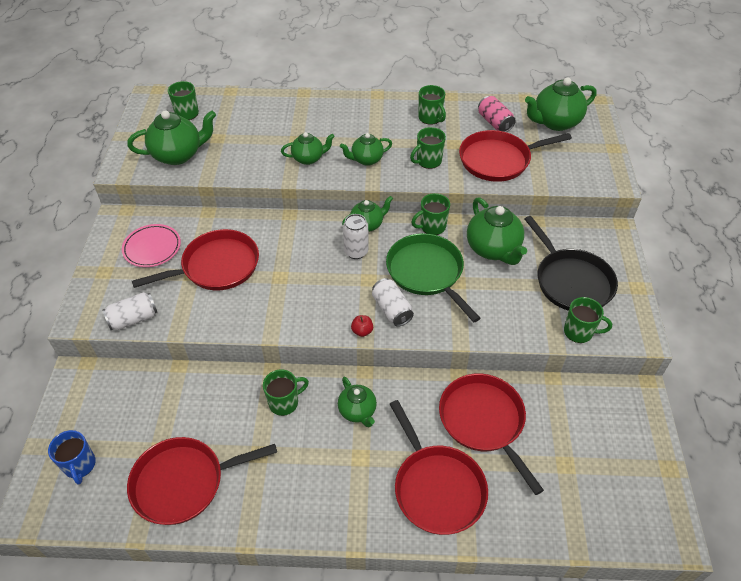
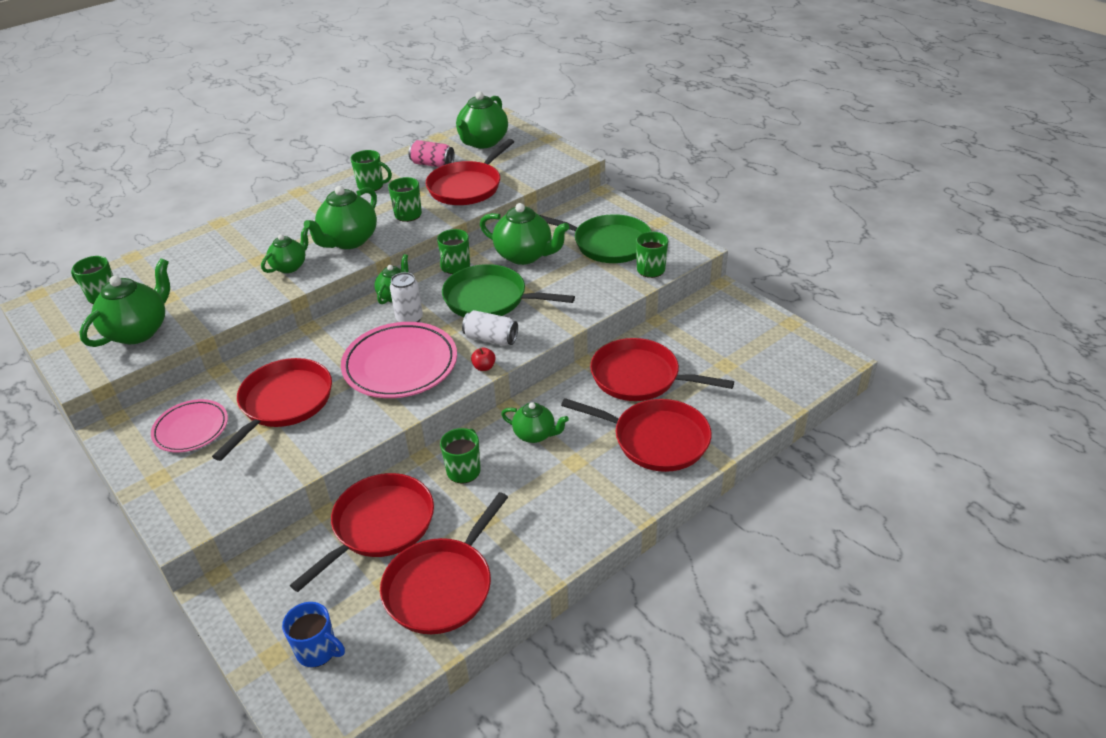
camera: 40 degrees left, 10 degrees down
white can [103,292,157,330] -> none
green teapot [340,133,392,166] -> green teapot [304,186,377,249], size x1.65
black pan [525,216,618,311] -> green pan [540,214,652,263]
green mug [564,297,612,343] -> green mug turned 135 degrees clockwise [636,231,668,278]
none -> red pan [290,473,434,592]
none -> pink plate [341,322,457,398]

